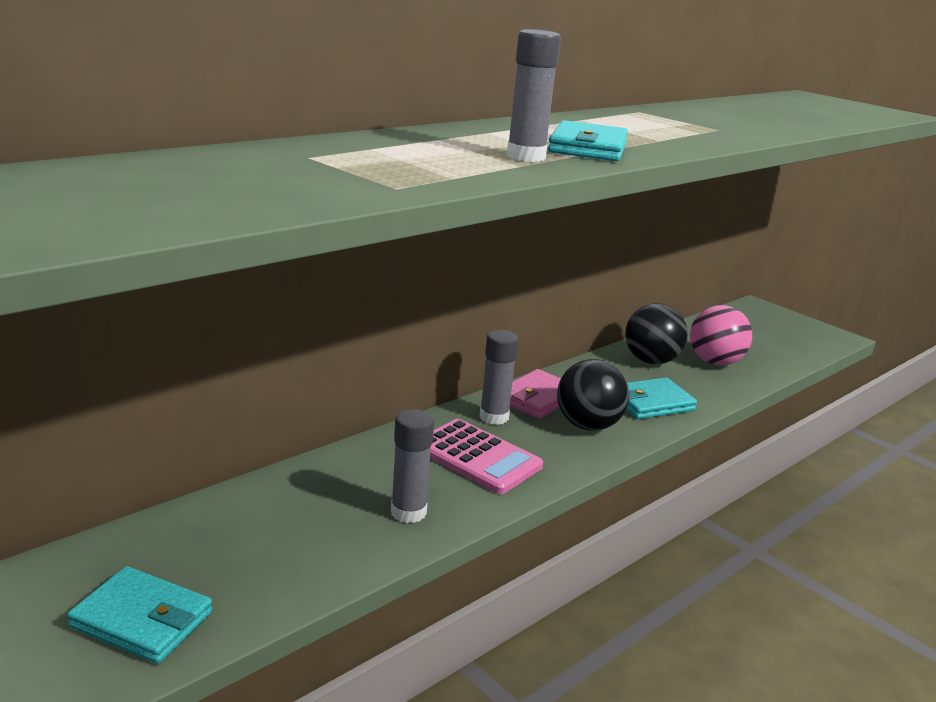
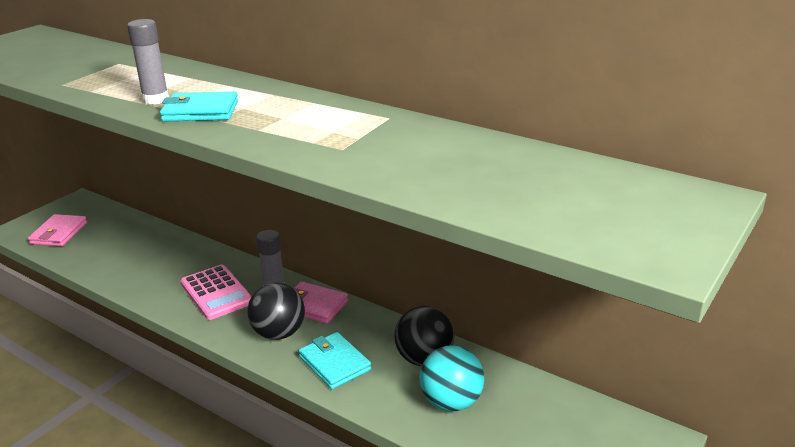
camera: 80 degrees right, 5 degrees up
turquoise wallet [67,566,212,664] -> pink wallet [28,214,87,246]
grey glue stick [391,409,434,523] -> none
pink calculator [430,419,543,494] -> pink calculator turned 60 degrees counterclockwise [180,265,252,320]
pink ball [690,305,752,365] -> turquoise ball [420,345,484,411]

